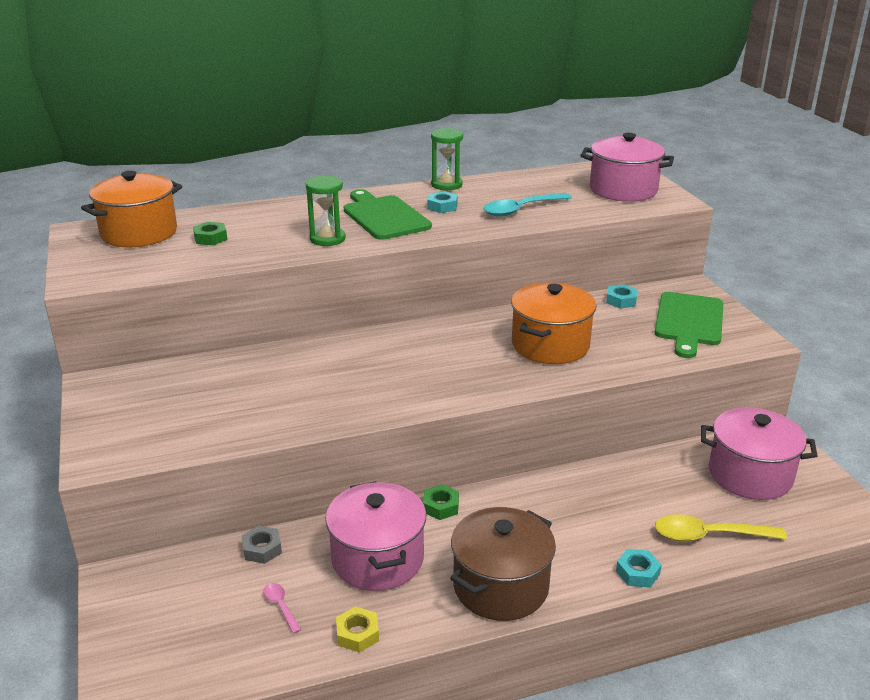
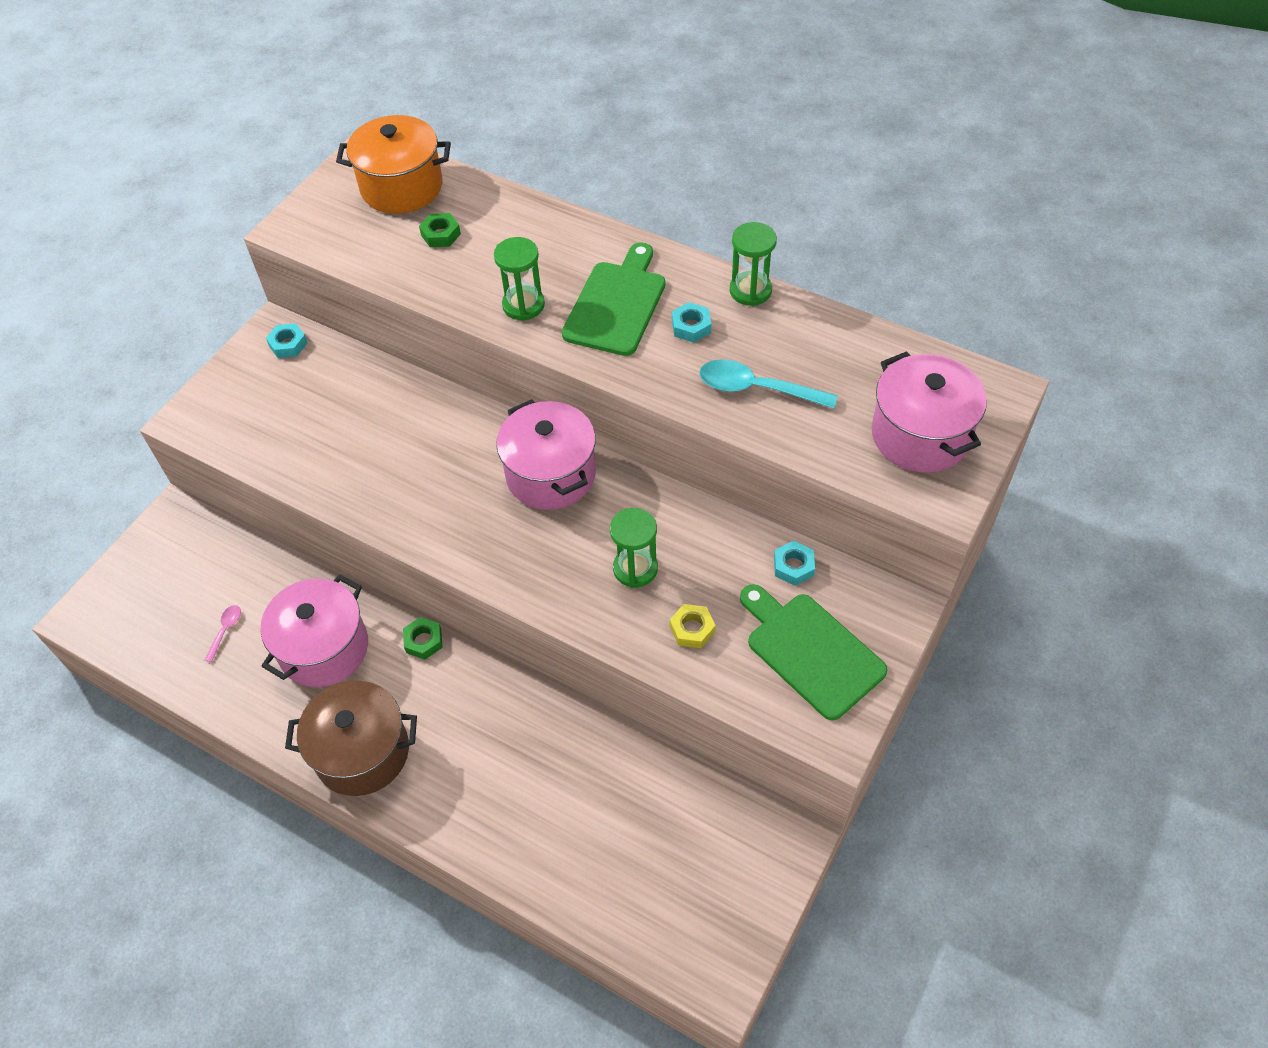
camera: 50 degrees right, 25 degrees up
grey nut [241,526,282,564] -> none
yellow nut [336,606,379,653] -> yellow nut moved to [670,604,716,648]
orange pot [511,283,597,364] -> green hourglass [610,508,658,588]
turquoise nut [616,549,662,588] -> turquoise nut moved to [266,323,308,358]
green cutting board [654,292,723,358] -> green cutting board turned 75 degrees clockwise [740,584,888,720]
yellow spoon [655,514,787,542] -> none
pink pot [701,407,817,500] -> pink pot moved to [496,399,596,510]

